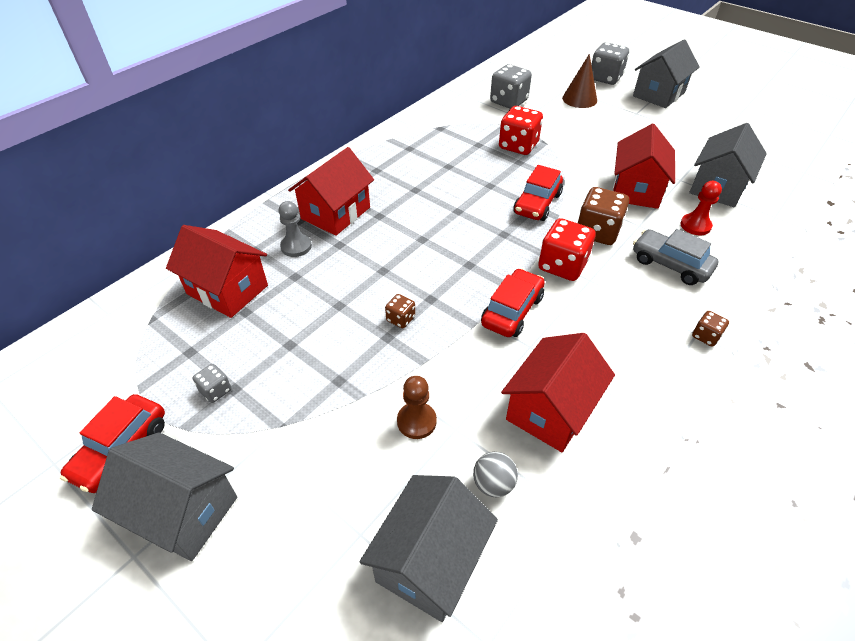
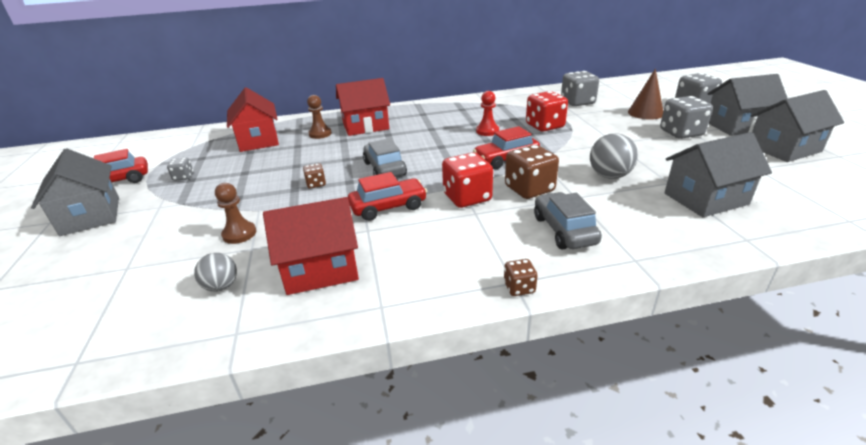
camera: 40 degrees right, 15 degrees down
grey pawn [279,201,312,257] -> brown pawn [307,95,332,139]
grey house [359,475,498,622] -> grey house moved to [751,90,844,162]
red house [613,124,675,209] -> grey ball [590,133,638,179]
red pawn [680,181,722,235] -> red pawn moved to [476,91,499,136]
none -> grey car [363,138,407,177]
none -> grey dice [660,96,713,139]

